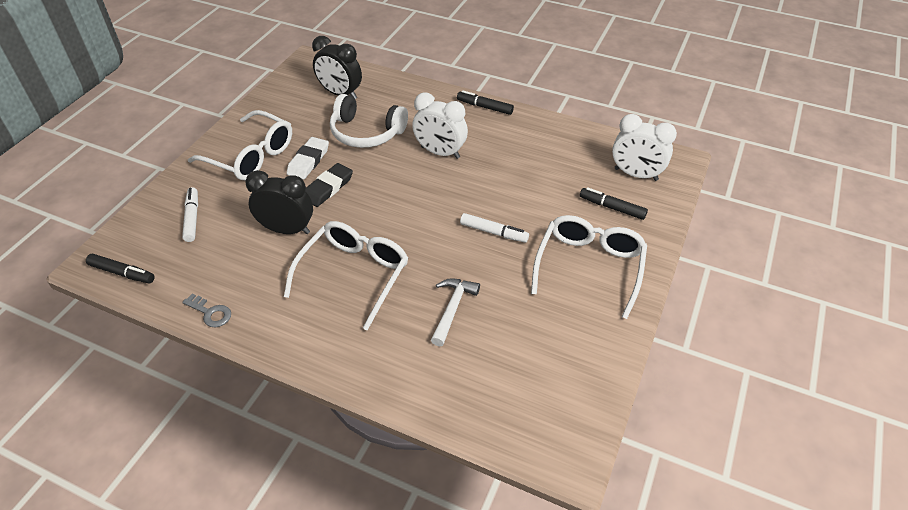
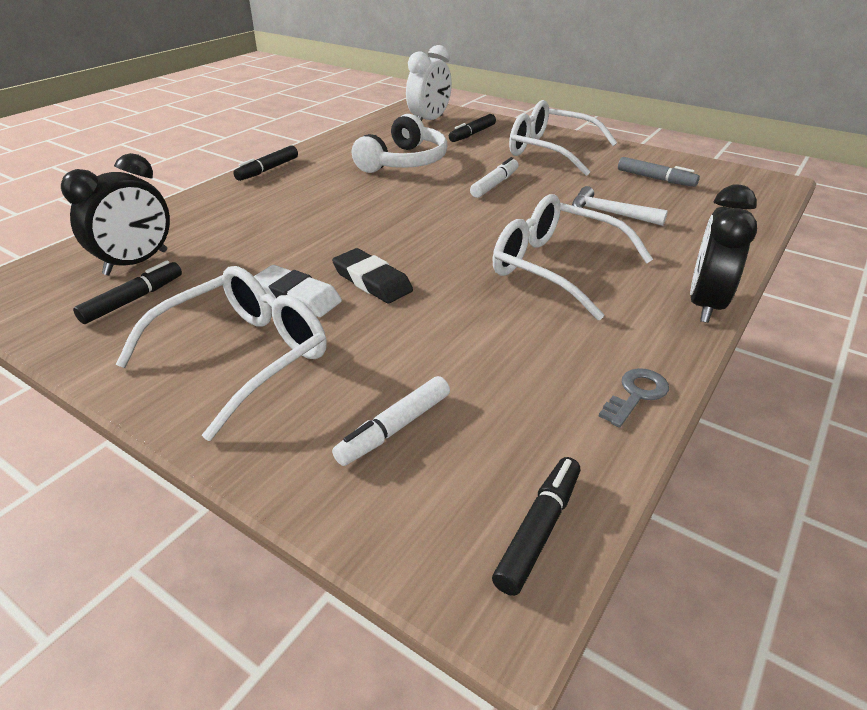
camera: 80 degrees left, 10 degrees down
white marker [182,187,198,242] -> white marker turned 45 degrees counterclockwise [332,376,450,466]
black clock [245,170,313,234] -> black clock moved to [690,184,757,323]
white headphones [330,94,408,148] -> white headphones moved to [352,114,448,173]
white clock [412,93,468,159] -> none
none -> black marker [73,260,182,324]
none -> grey marker [618,157,700,187]

